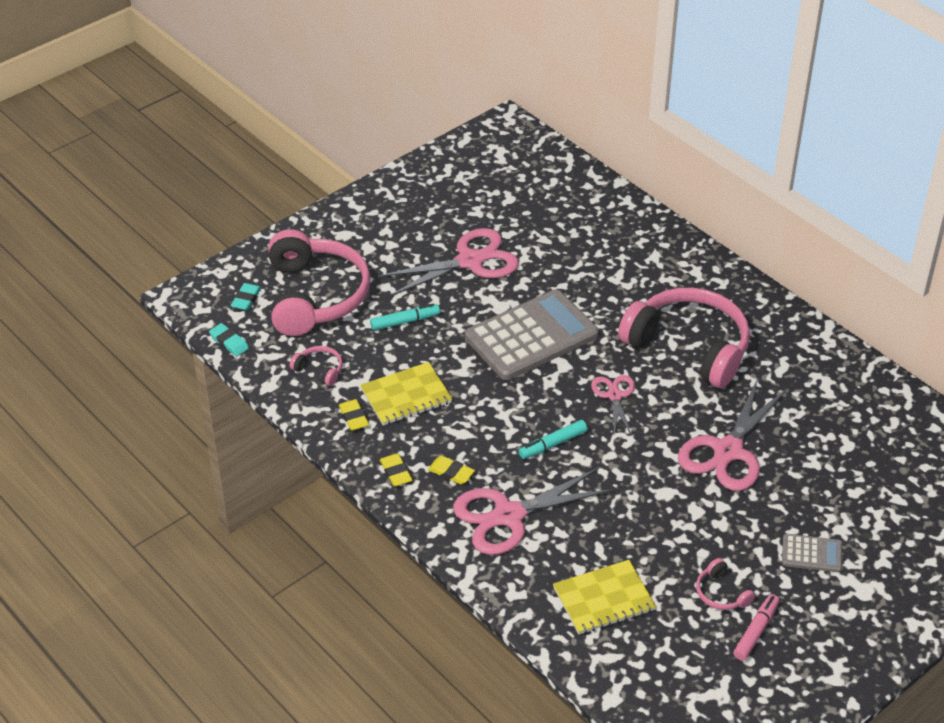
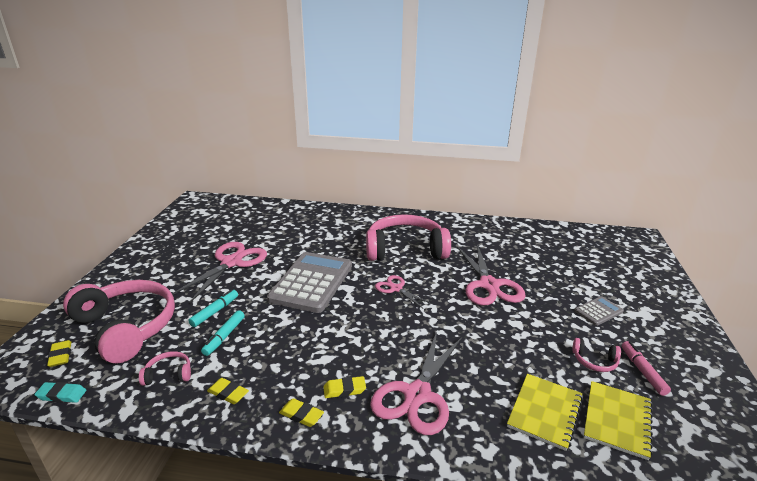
camera: 40 degrees left, 15 degrees down
turquoise eraser [230,283,261,311] -> yellow eraser [47,340,71,367]
yellow notebook [360,362,452,426] -> yellow notebook moved to [584,381,653,460]
turquoise marker [519,420,587,459] -> turquoise marker moved to [201,310,245,356]

